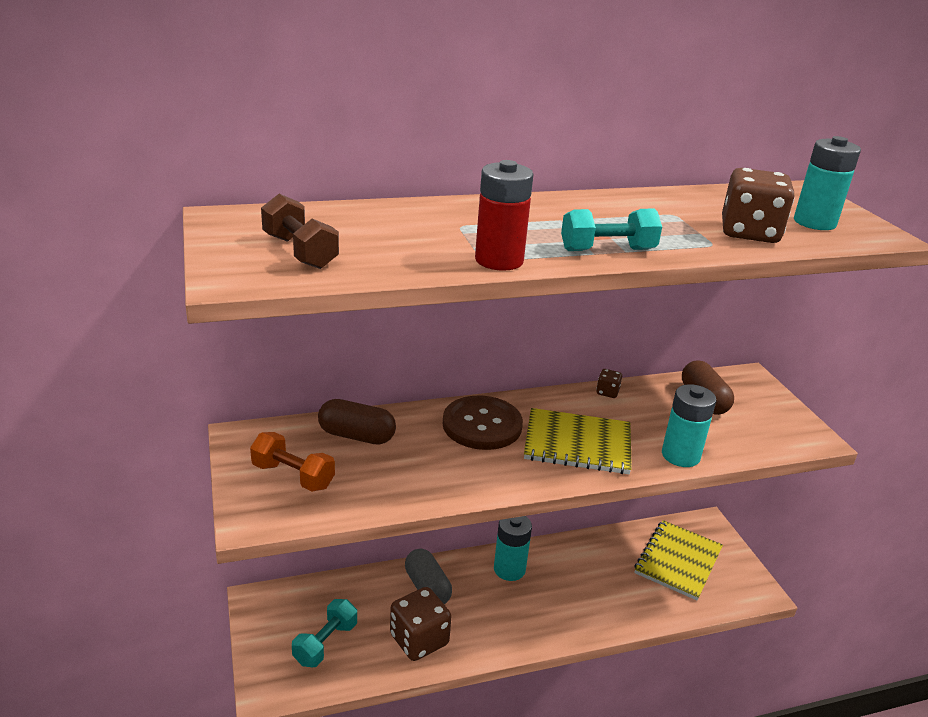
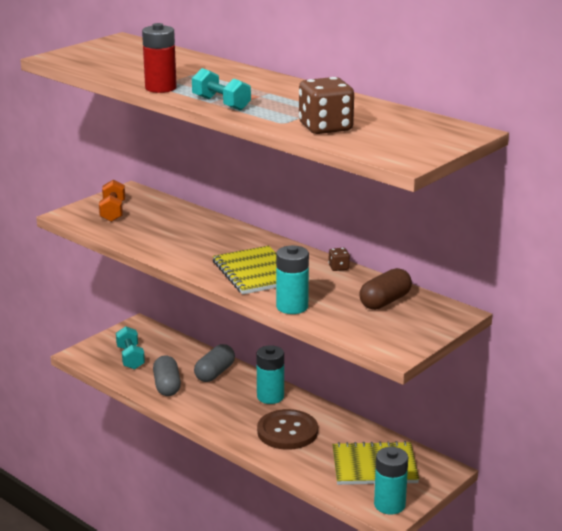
camera: 60 degrees right, 5 degrees down
brown dumbbell [261,194,339,269] -> none
turquoise dumbbell [292,599,357,667] -> turquoise dumbbell turned 75 degrees clockwise [116,326,145,370]
brown capsule [318,399,396,445] -> none
brown dice [390,587,452,661] -> grey capsule [153,355,181,396]
brown button [443,396,523,450] -> brown button moved to [257,409,318,450]
turquoise battery [794,136,861,230] -> turquoise battery moved to [374,447,408,515]

